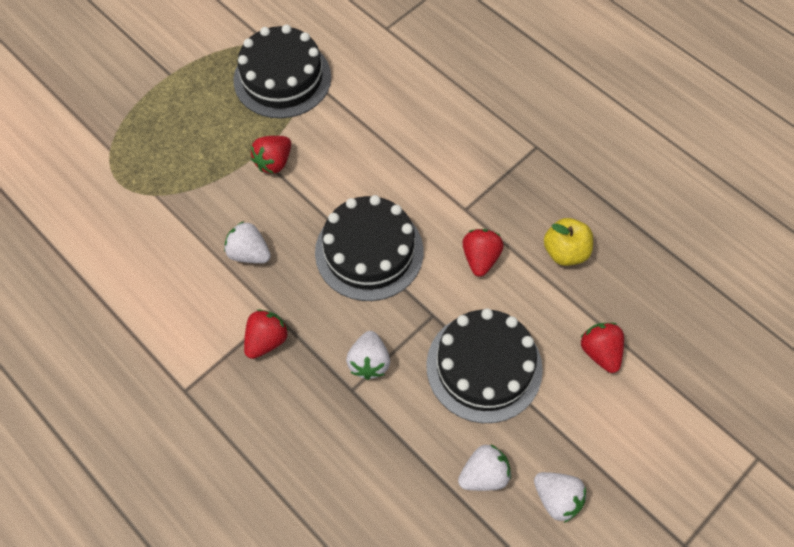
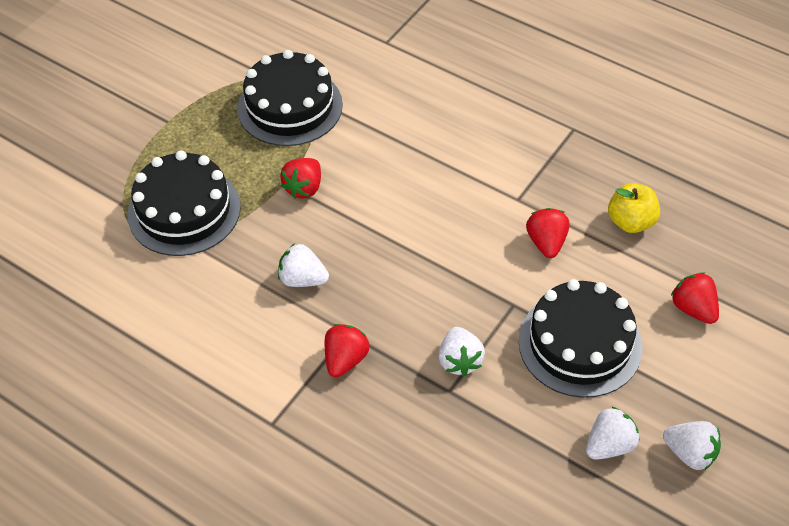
camera: 10 degrees left, 10 degrees down
black cake [315,195,424,301] -> black cake moved to [128,150,241,256]

